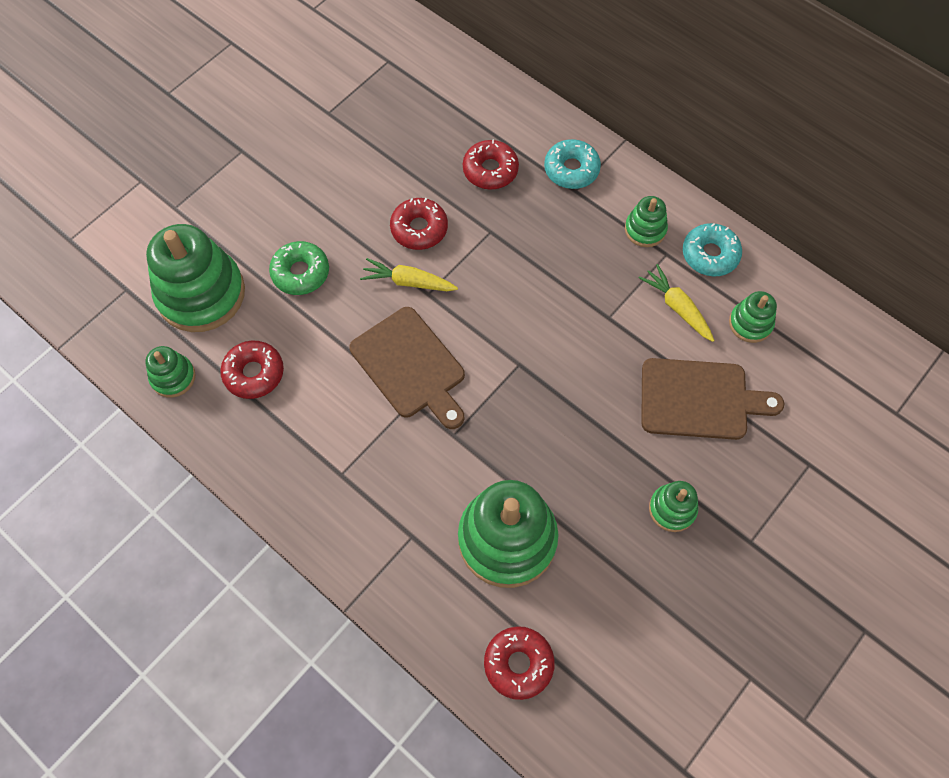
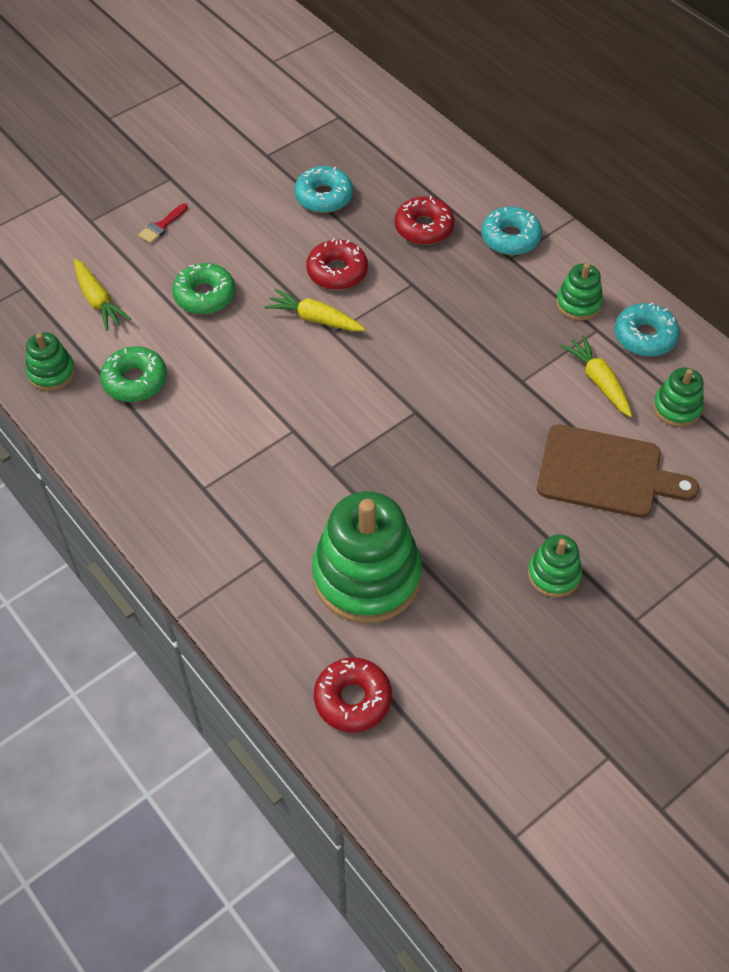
camera: 10 degrees right, 10 degrees down
green stacking toy [146,224,245,332] -> yellow carrot [74,259,131,331]
red donut [220,340,284,399] -> green donut [100,346,167,402]
brown cutting board [349,307,465,429] -> none
none -> red brush [138,203,188,244]
none -> turquoise donut [294,166,353,213]

